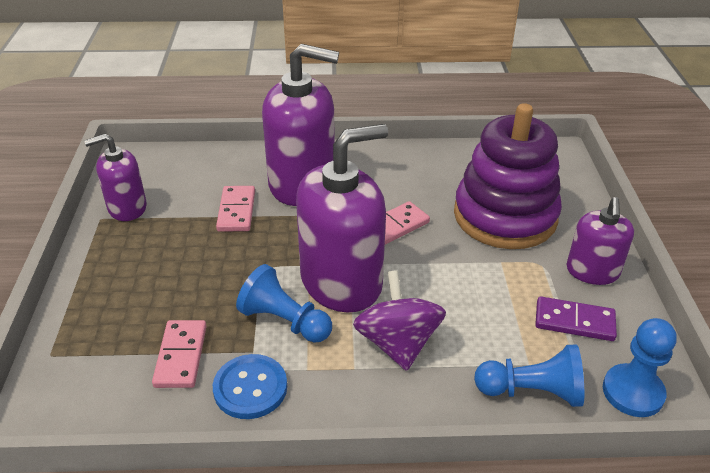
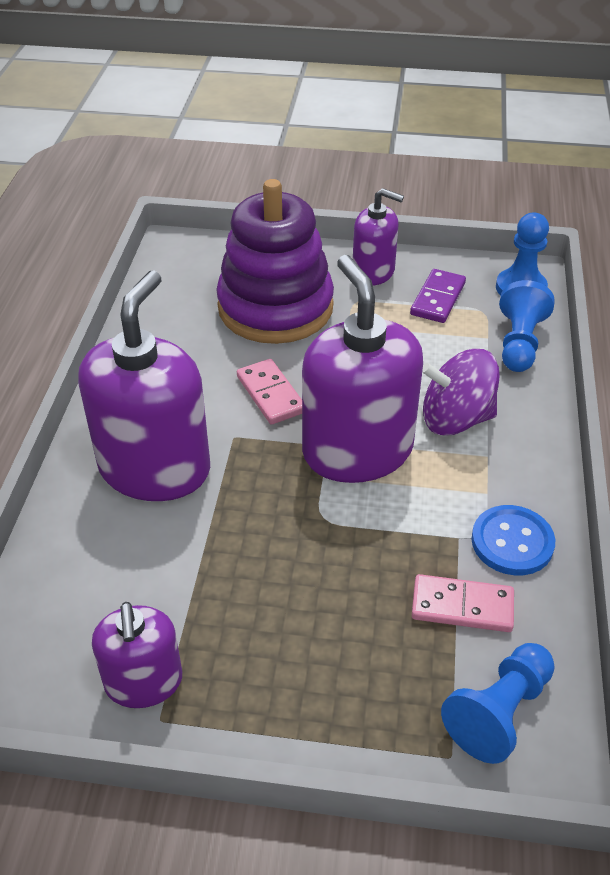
camera: 80 degrees left, 5 degrees up
pink domino [216,186,255,232] -> none
blue pawn [236,264,332,343] -> blue pawn moved to [441,643,555,764]

